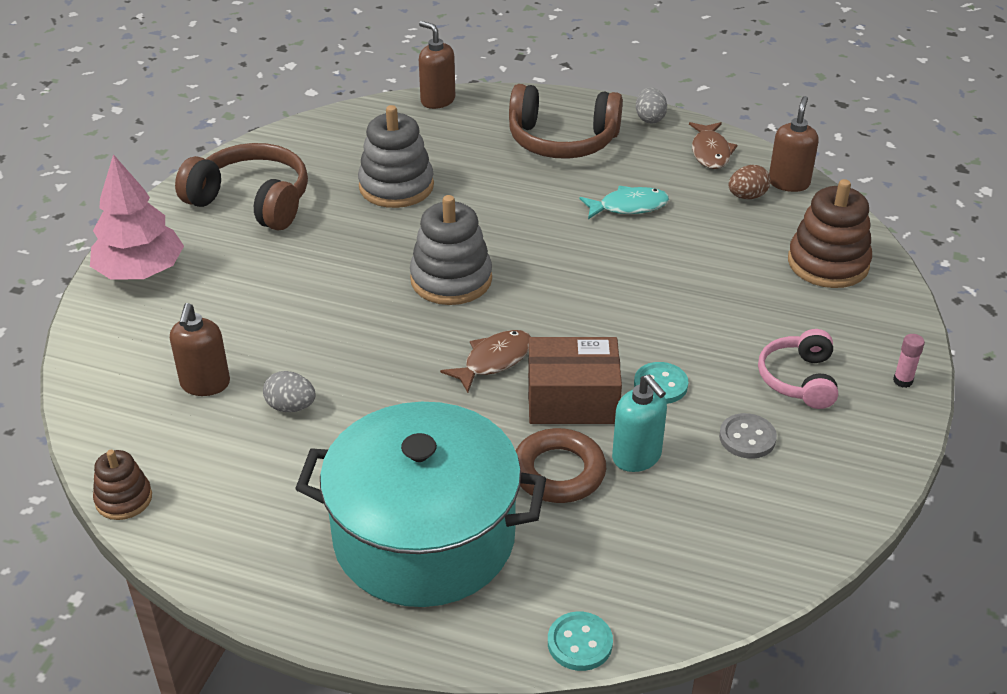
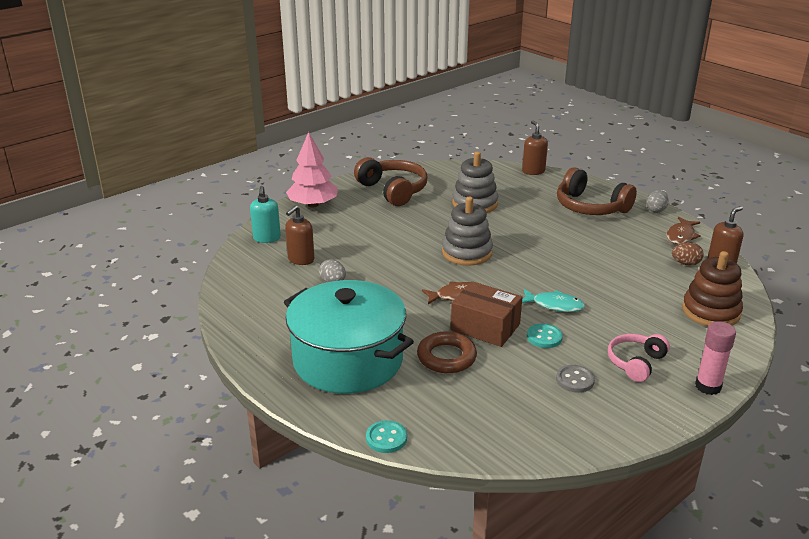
camera: 30 degrees right, 10 degrees down
brown stacking toy [93,450,152,520] -> none
turquoise fish [579,186,669,219] -> turquoise fish moved to [522,289,585,312]
turquoise soap dispenser [612,375,667,472] -> turquoise soap dispenser moved to [250,186,281,243]
pink glue stick [893,334,925,388] -> pink glue stick [695,321,736,395], size x1.82

